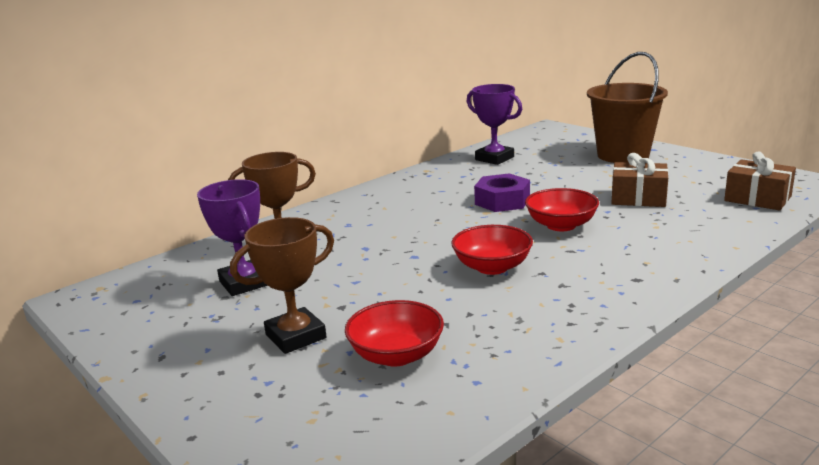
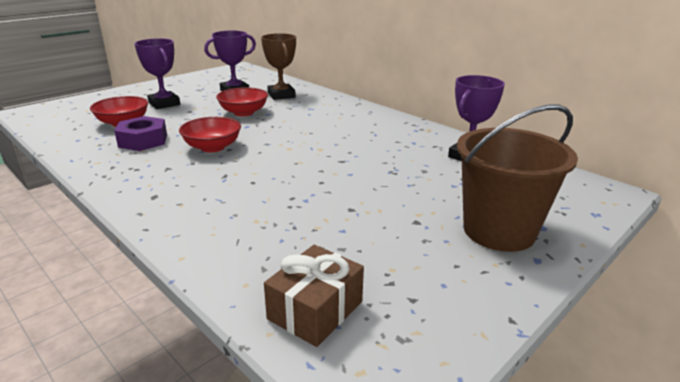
camera: 85 degrees right, 5 degrees up
brown trophy [230,217,334,354] -> purple trophy [134,38,180,109]
purple nut [474,173,530,212] -> purple nut moved to [115,116,167,151]
red bowl [525,188,599,231] -> red bowl moved to [216,87,268,116]
brown gift [611,153,668,207] -> none

